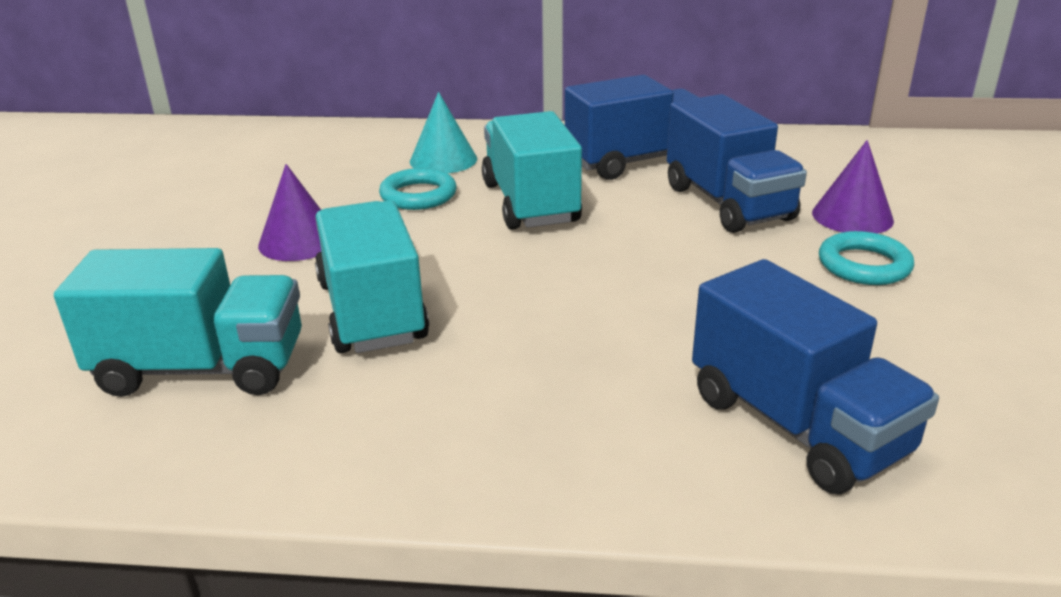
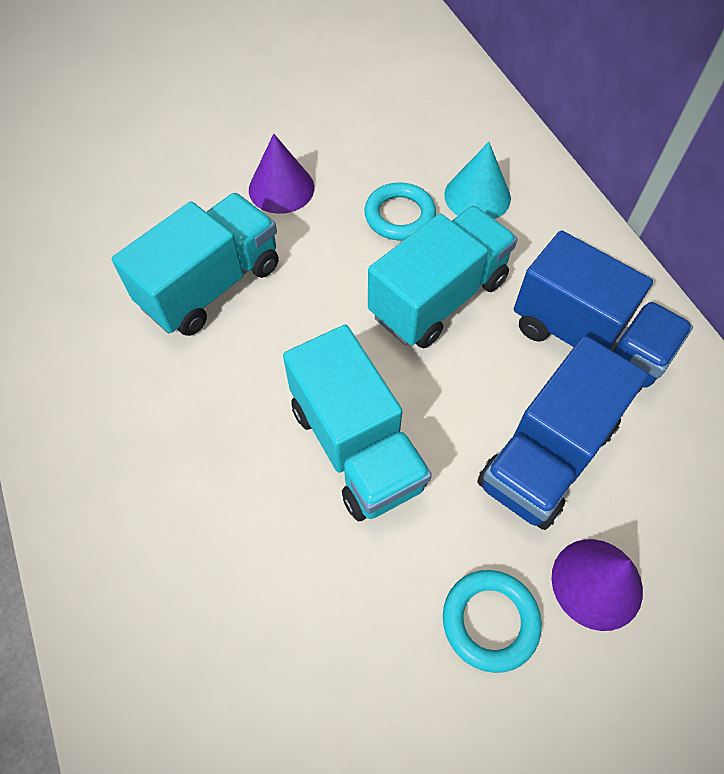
camera: 60 degrees right, 30 degrees up
turquoise truck [54,248,302,397] -> turquoise truck moved to [283,325,432,521]
blue truck [692,259,939,494] -> none

